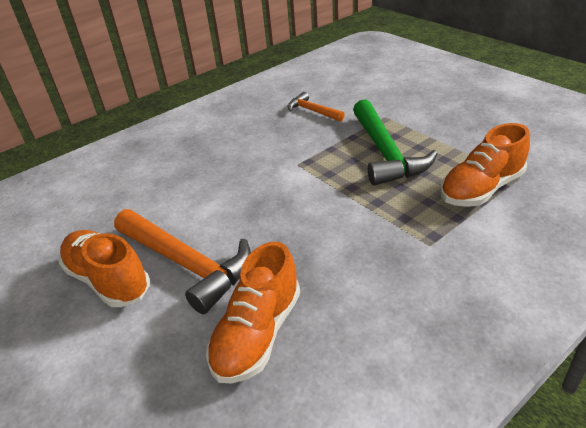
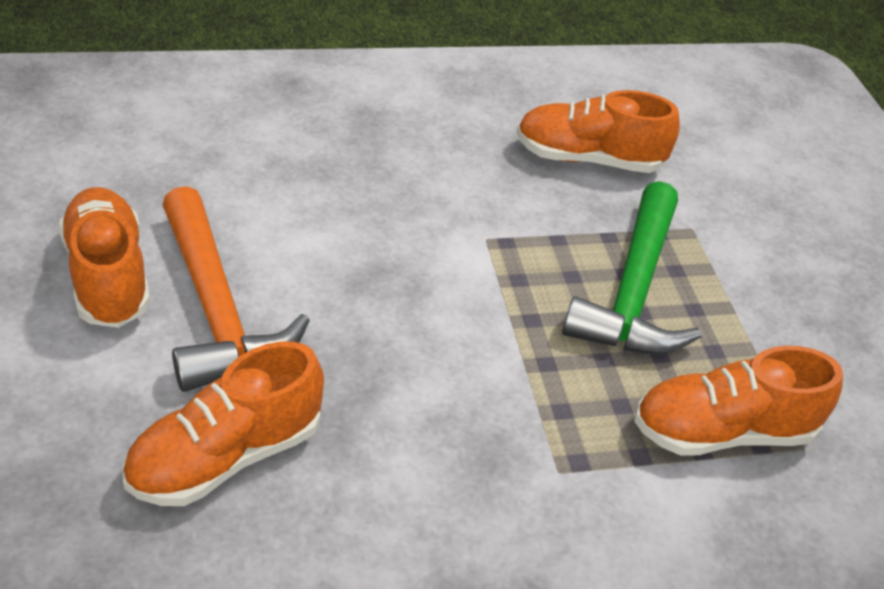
camera: 20 degrees right, 5 degrees up
orange hammer [288,92,345,122] -> orange shoe [517,90,680,173]

